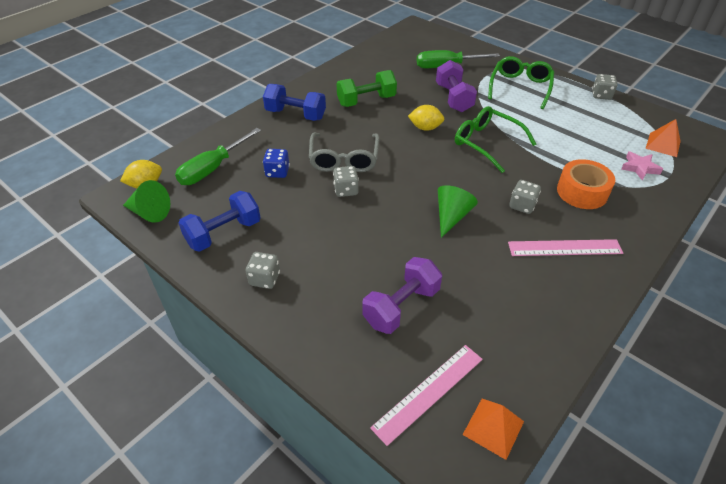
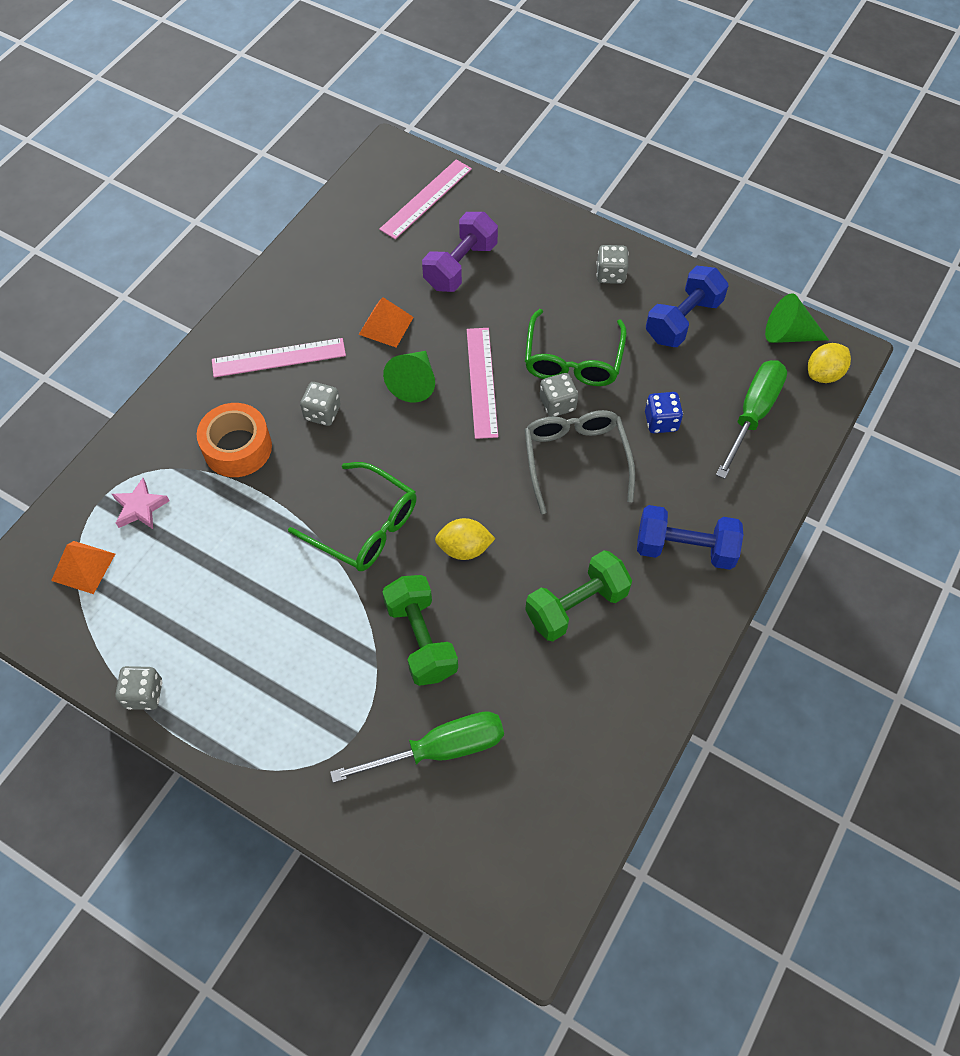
camera: 170 degrees right, 15 degrees up
purple dumbbell [436,60,477,112] -> green dumbbell [382,575,458,686]
orange pyramid [463,399,524,460] -> orange pyramid moved to [359,297,414,348]
green glasses [488,56,554,109] -> green glasses moved to [525,309,627,386]
none -> pink ruler [467,328,498,439]

